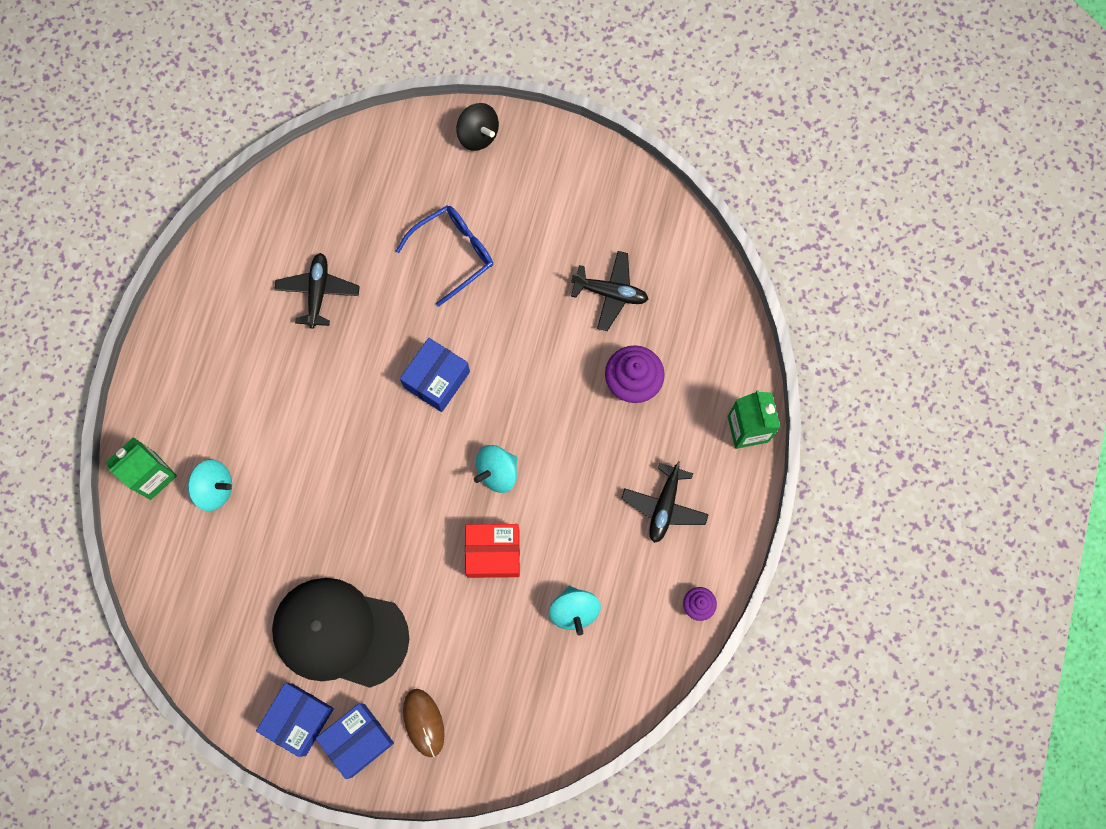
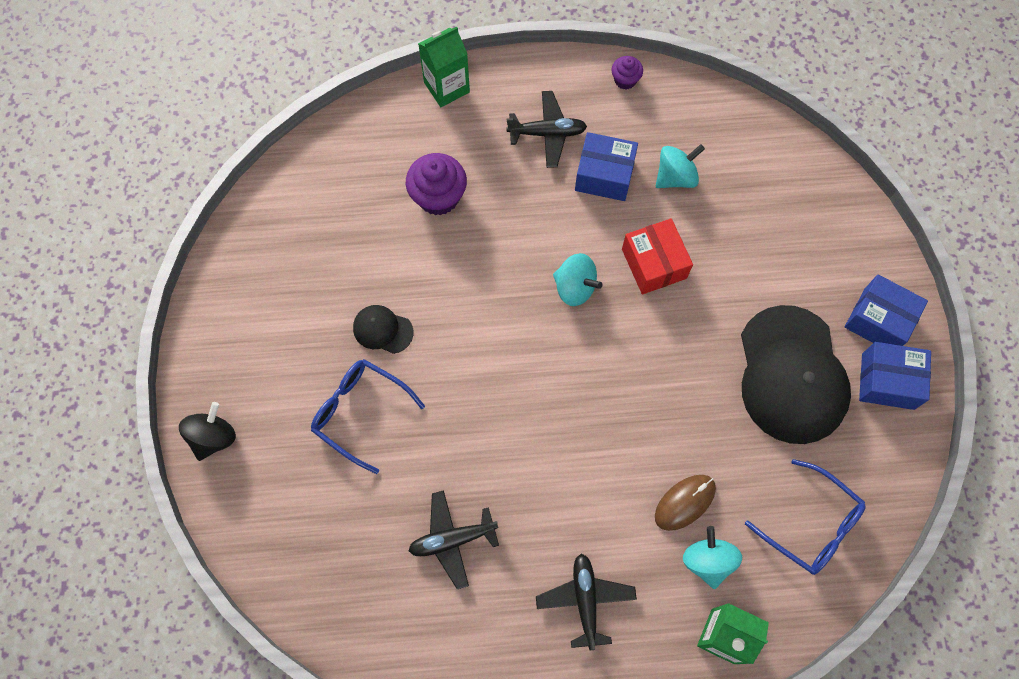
camera: 110 degrees left, 5 degrees down
blue box [400,338,470,412] -> blue box moved to [575,132,638,201]
brown mouse [403,689,445,757] -> brown mouse moved to [655,475,716,531]
black plane [571,251,648,331] -> black plane moved to [536,554,637,650]
none -> black cap [353,305,413,354]
none -> blue glasses [745,459,866,575]

